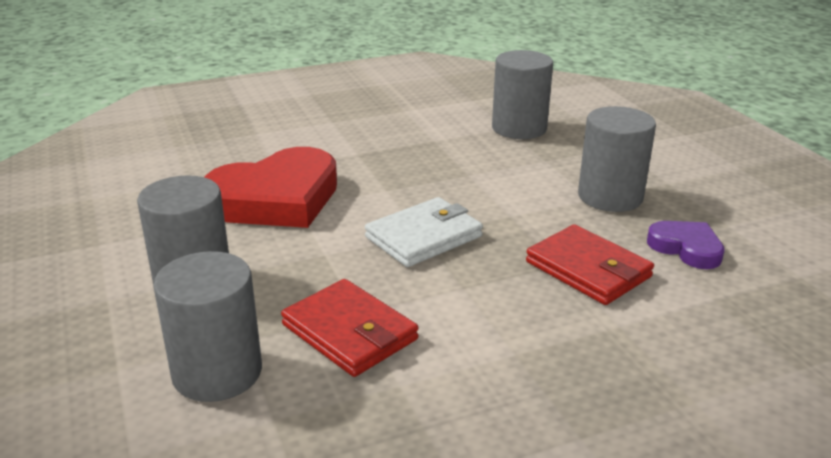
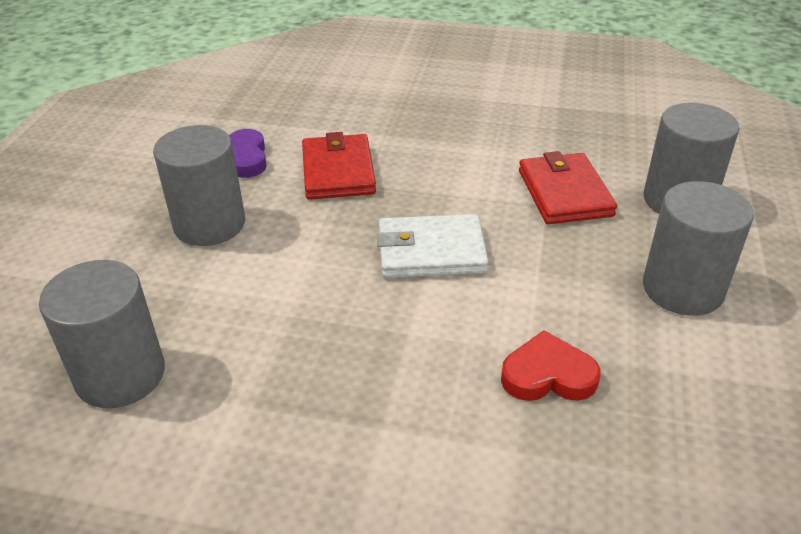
camera: 145 degrees left, 10 degrees up
red heart [205,147,337,228] -> red heart [501,330,600,401], size x0.50

